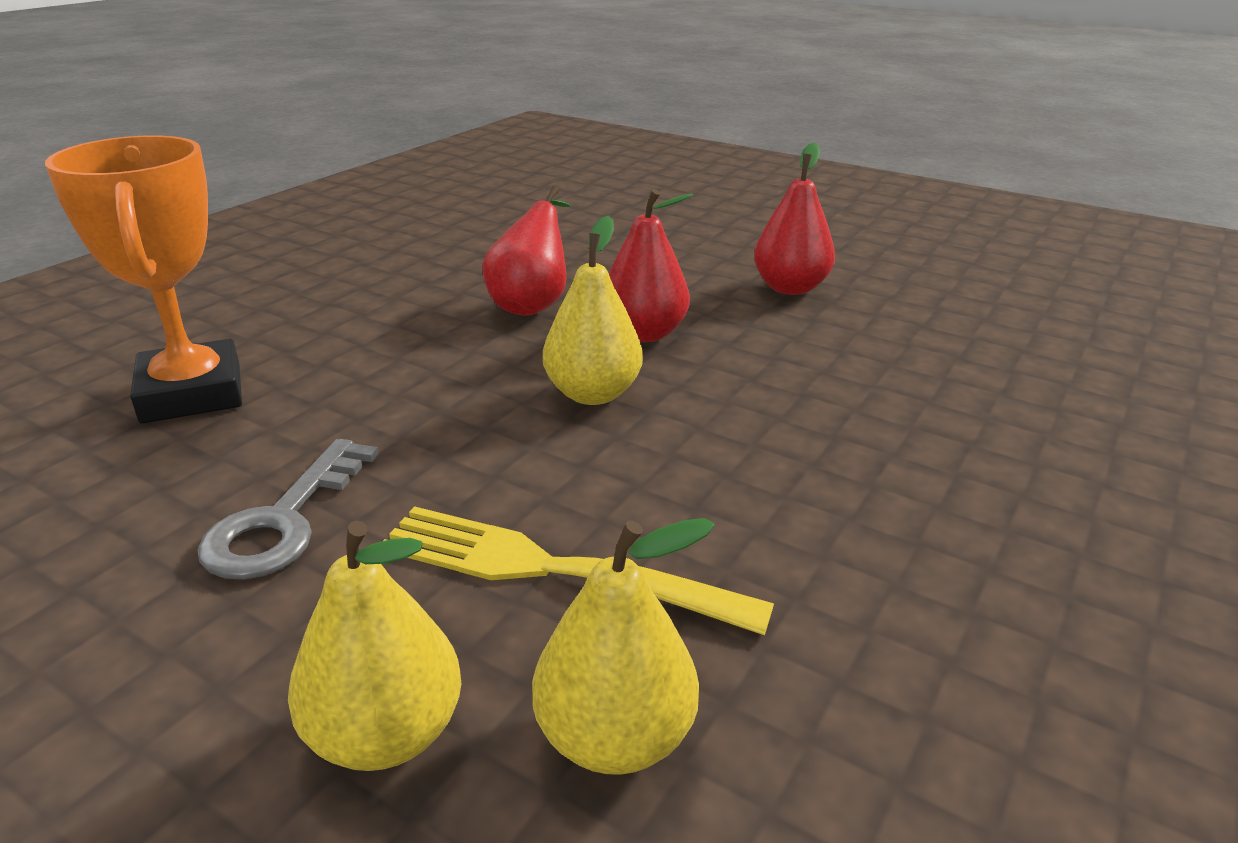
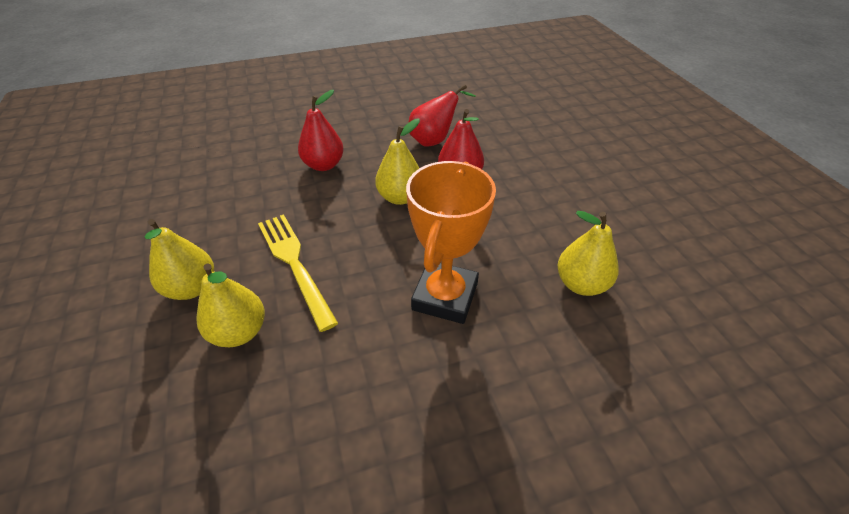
camera: 40 degrees right, 15 degrees up
orange trophy [45,136,242,423] -> orange trophy moved to [406,161,496,324]
grey key [198,438,379,580] -> none
red pear [754,143,835,295] -> red pear moved to [298,90,344,171]
none -> yellow pear [557,211,619,296]

